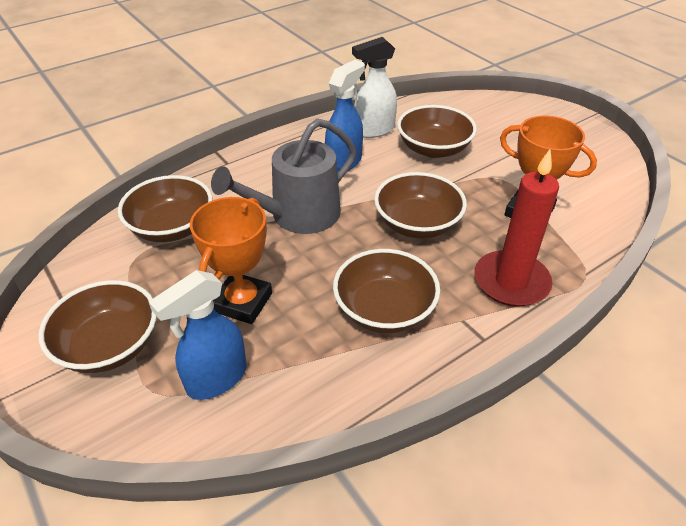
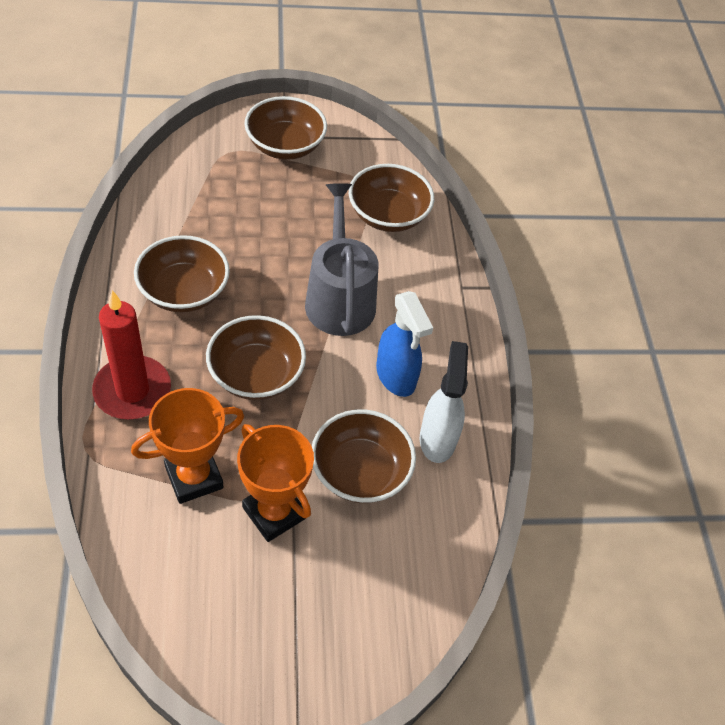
camera: 115 degrees right, 10 degrees up
blue spray bottle [149,270,247,400] -> none
orange trophy [190,197,272,324] -> orange trophy moved to [237,424,314,542]

